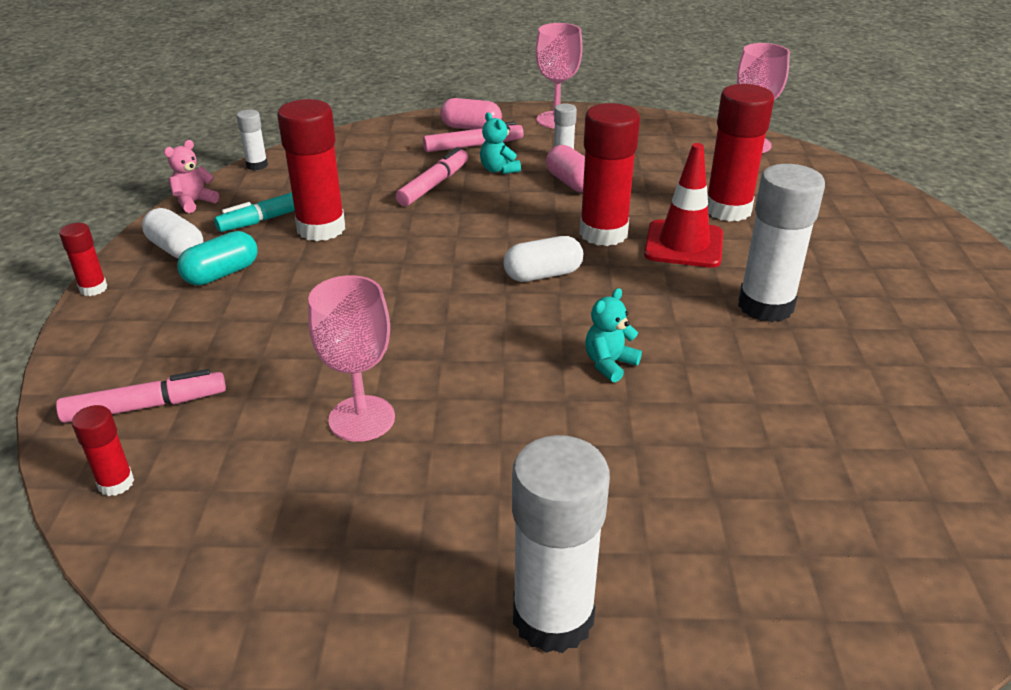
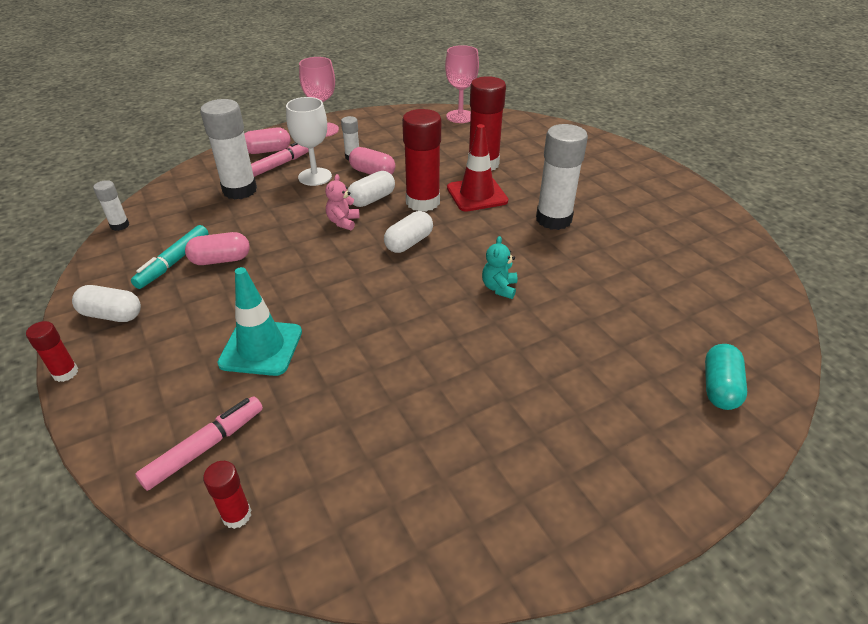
camera: 30 degrees left, 5 degrees up
pink teddy bear [164,140,219,213] -> pink teddy bear moved to [325,174,359,230]
turquoise capsule [177,231,258,285] -> turquoise capsule moved to [705,344,747,410]
red glue stick [277,99,345,241] -> pink capsule [185,232,250,265]
pink goblet [308,275,395,442] -> none
pink marker [396,147,468,206] -> none
turquoise teddy bear [480,112,521,174] -> white goblet [286,97,332,186]
white glue stick [512,435,610,653] -> white glue stick moved to [200,99,257,200]
none -> turquoise traffic cone [217,267,302,376]
none -> white capsule [348,171,395,207]

